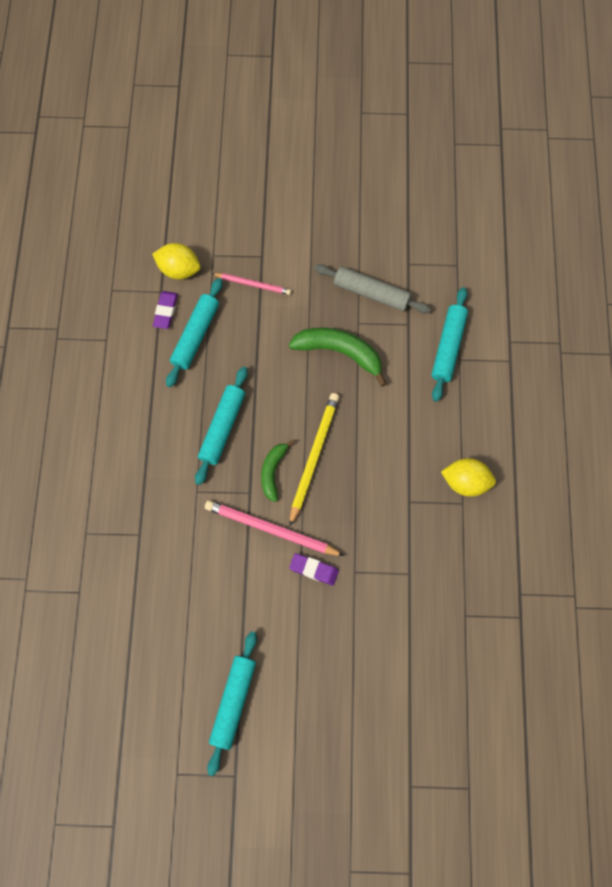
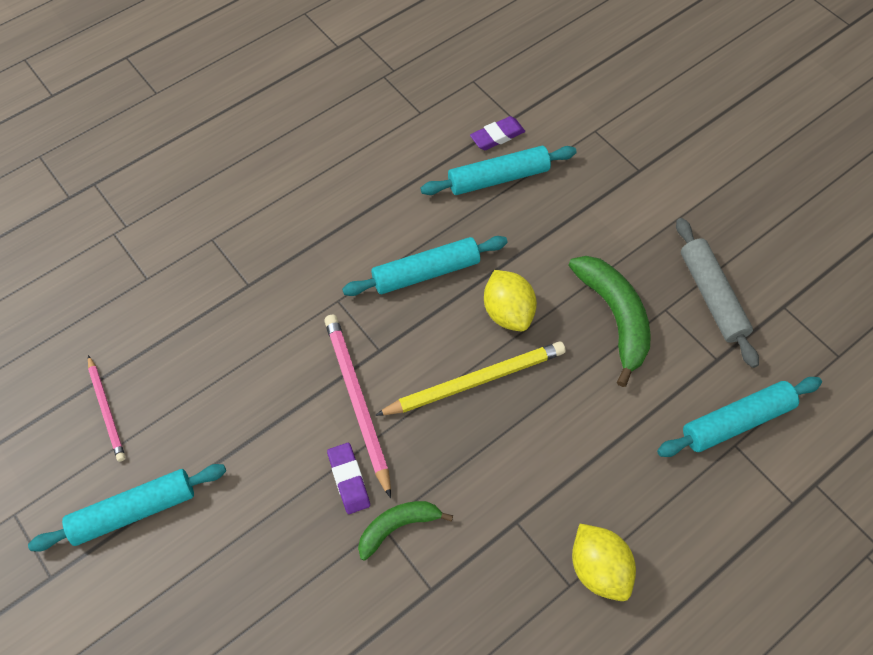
camera: 50 degrees right, 10 degrees down
yellow lemon [152,243,201,279] -> yellow lemon moved to [484,270,537,331]
pink pencil [212,273,291,295] -> pink pencil moved to [88,355,125,462]
green banana [261,440,294,502] -> green banana moved to [358,501,453,561]

